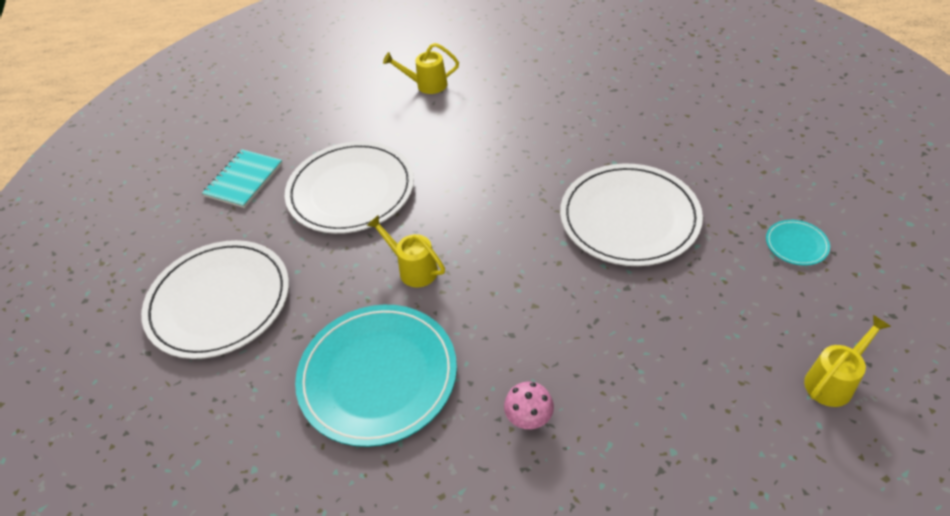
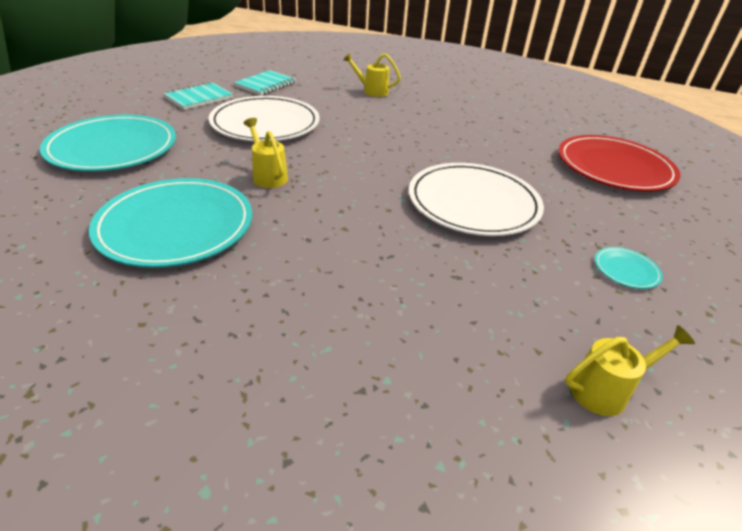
camera: 15 degrees right, 10 degrees down
white plate [141,240,289,359] -> turquoise plate [40,115,176,171]
pink mushroom [504,382,554,429] -> none
none -> turquoise notebook [234,70,296,95]
none -> red plate [558,135,681,192]

